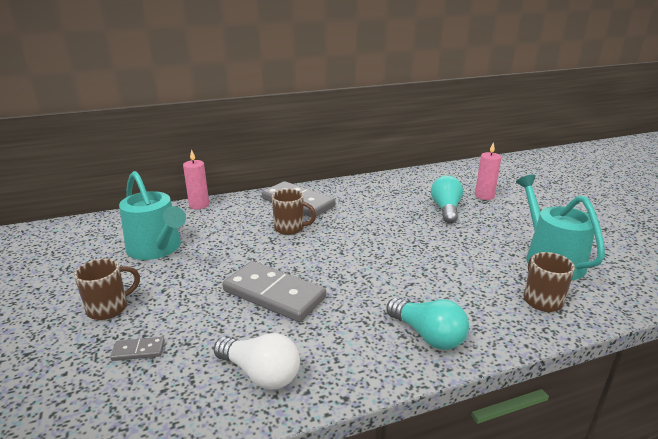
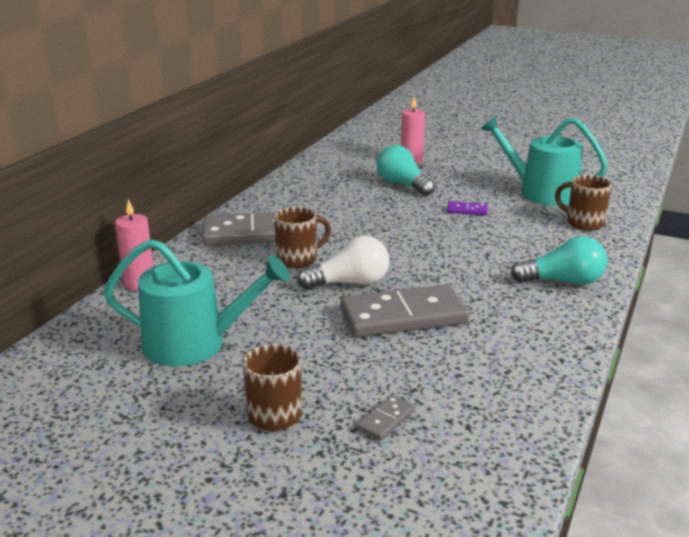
camera: 45 degrees left, 0 degrees up
white light bulb [214,333,300,390] -> white light bulb moved to [297,236,389,289]
none -> purple domino [447,201,488,215]

